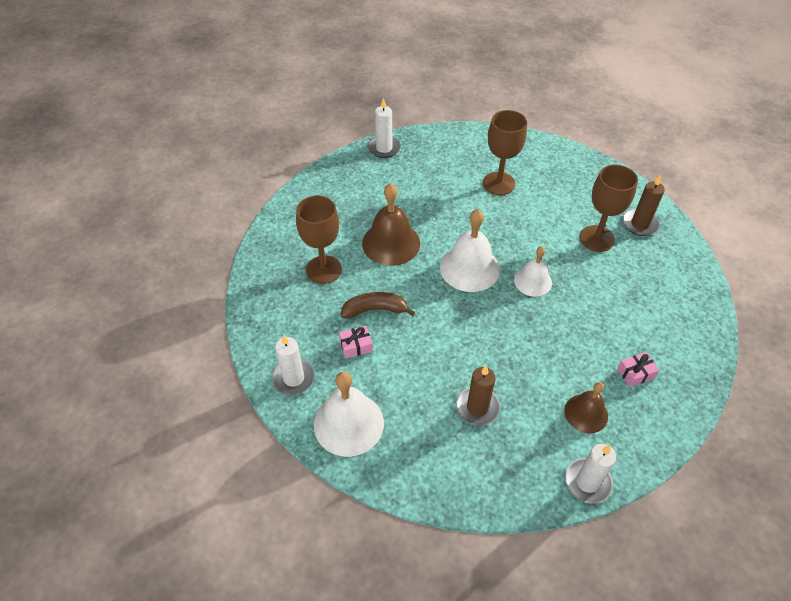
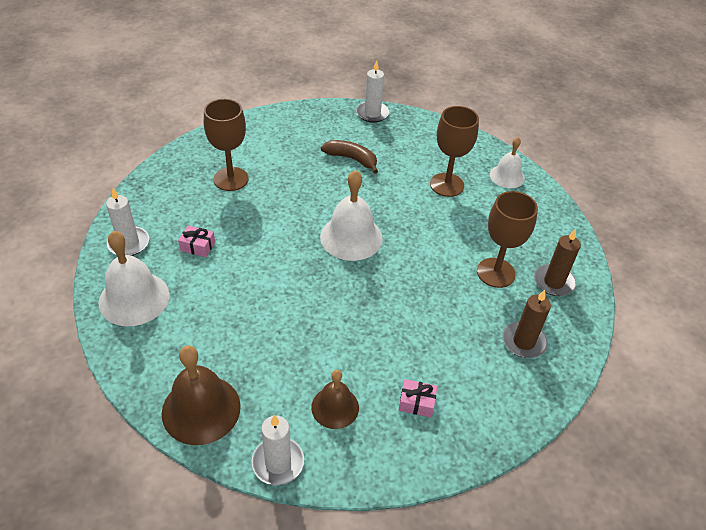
camera: 30 degrees right, 5 degrees down
brown banana [341,292,415,318] -> brown banana moved to [321,140,378,174]
brown bell [362,183,420,266] -> brown bell moved to [162,346,241,445]
brown candle [456,366,500,426] -> brown candle moved to [503,290,551,358]
white bell [514,246,552,297] -> white bell moved to [490,137,525,188]

